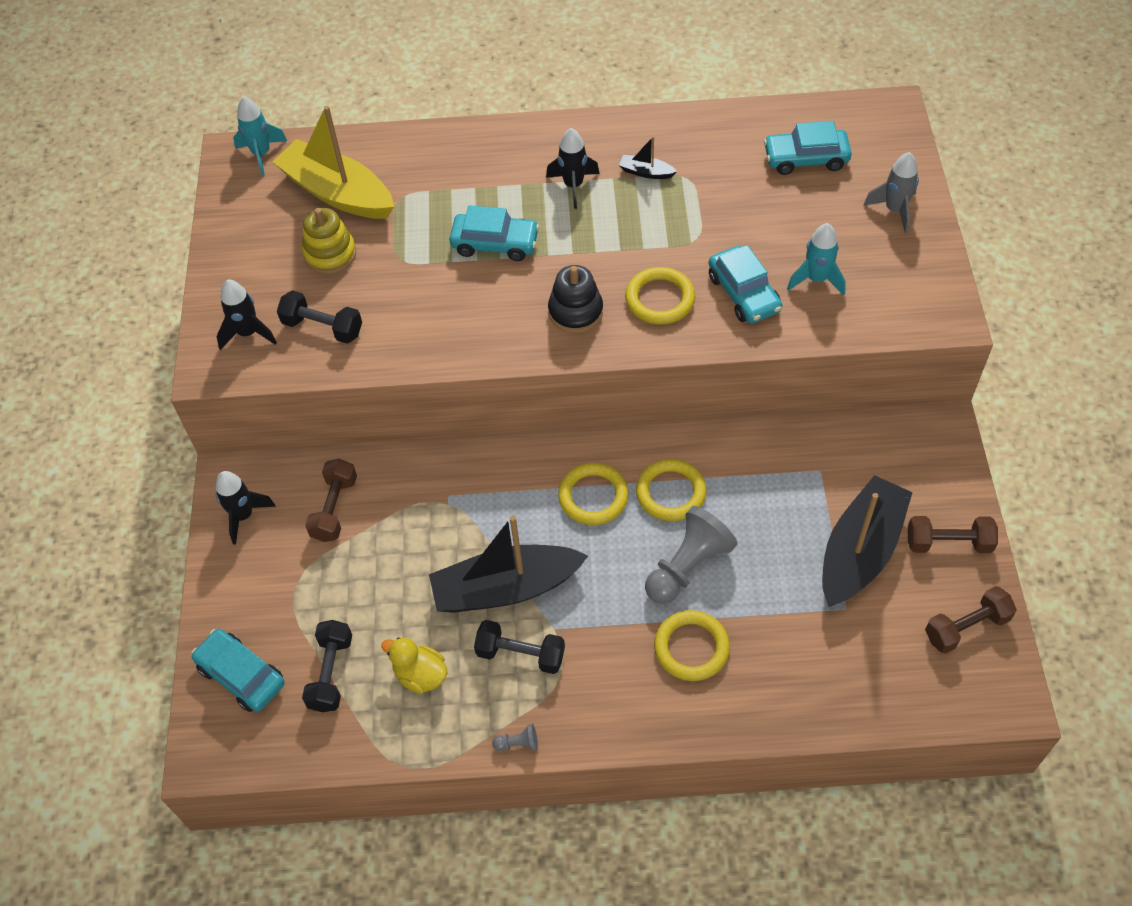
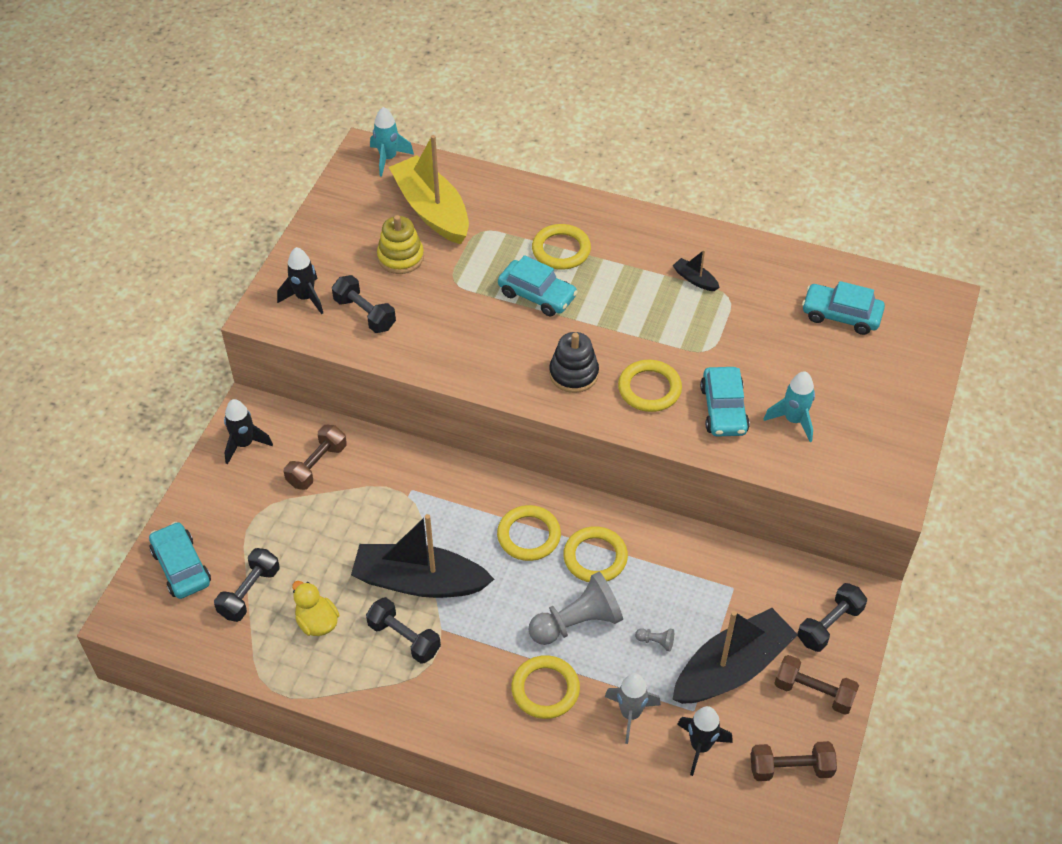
camera: 20 degrees right, 5 degrees down
grey pawn [492,724,538,751] -> grey pawn moved to [635,628,674,651]
black rocket [546,128,600,209] -> black rocket moved to [677,706,733,776]
grey rocket [863,152,919,233] -> grey rocket moved to [605,673,661,744]
none -> yellow ring [532,224,591,270]
none -> black dumbbell [797,583,867,652]

